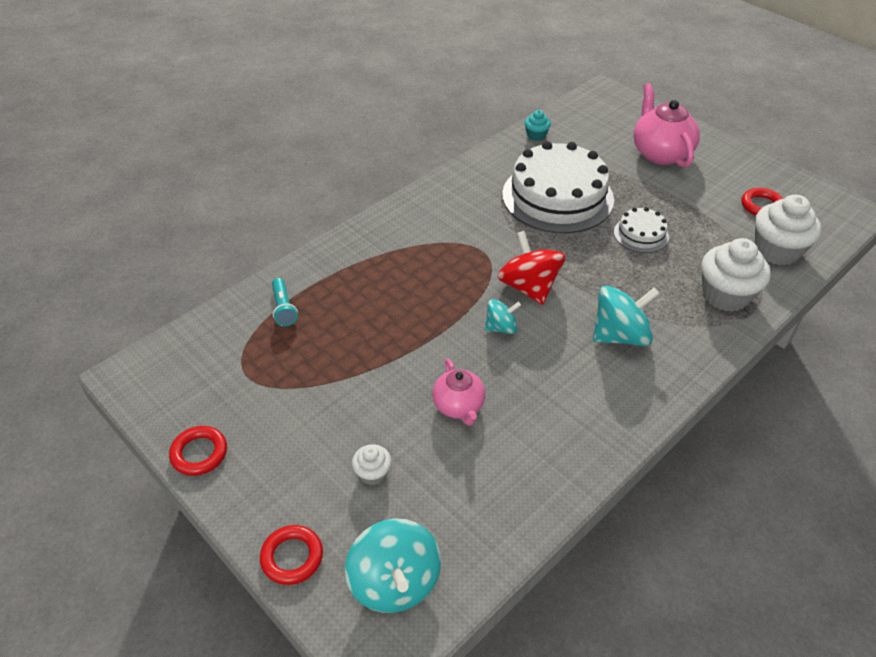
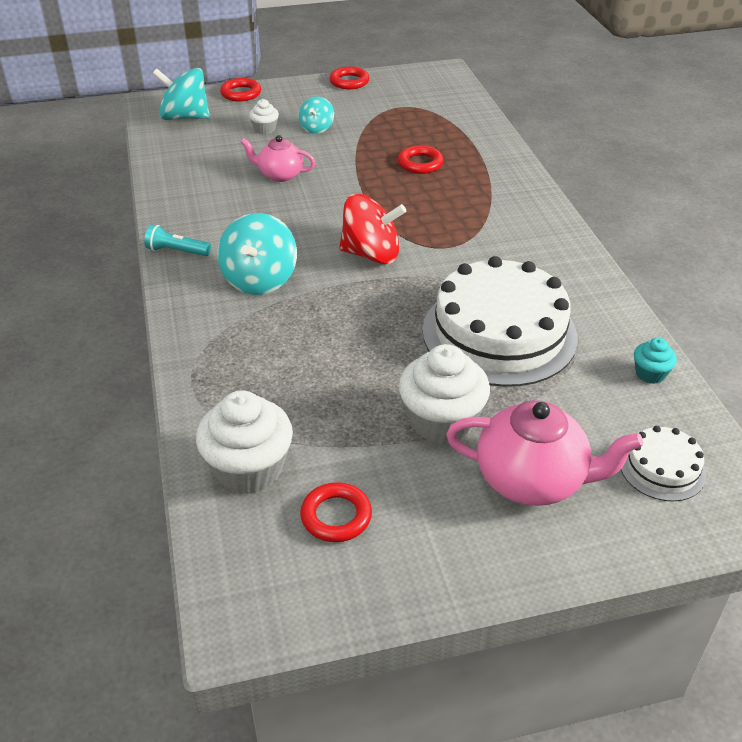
camera: 120 degrees right, 5 degrees down
turquoise flashlight [272,278,298,327] -> turquoise flashlight moved to [145,225,211,256]
turquoise spinning top [485,299,521,334] -> turquoise spinning top moved to [299,97,334,134]
white cake [614,207,669,253] -> white cake moved to [621,426,706,501]
white cupcake [701,238,771,312] -> white cupcake moved to [399,344,490,444]
none -> red ring [398,145,444,174]

